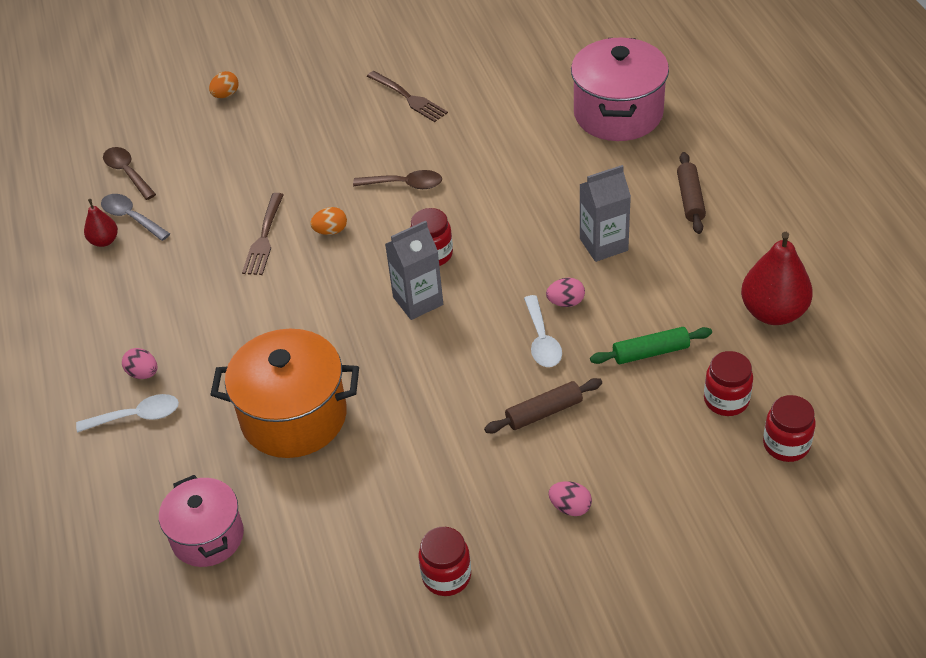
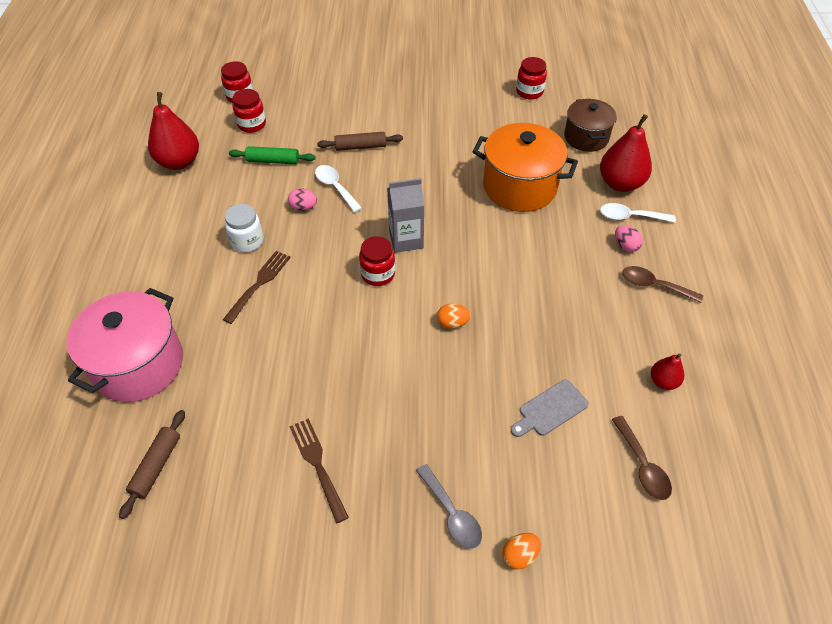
camera: 165 degrees left, 5 degrees up
grey spoon [101,194,170,241] -> grey spoon moved to [416,464,482,549]
pink pot [159,475,244,567] -> brown pot [564,99,617,152]
brown fork [242,193,284,275] -> brown fork moved to [223,251,291,324]
brown spoon [353,170,442,189] -> brown spoon moved to [622,266,703,303]
red jar [419,527,471,596] -> red jar moved to [516,57,547,100]
white spoon [524,295,562,367] -> white spoon turned 45 degrees counterclockwise [315,165,362,213]
pink egg [548,481,592,516] -> none
grey carton [580,165,631,262] -> white jar [225,204,264,252]
brown rolling pin [677,152,706,234] -> brown rolling pin moved to [119,410,185,519]
none -> grey cutting board [511,380,589,437]
none -> red pear [600,114,652,192]

